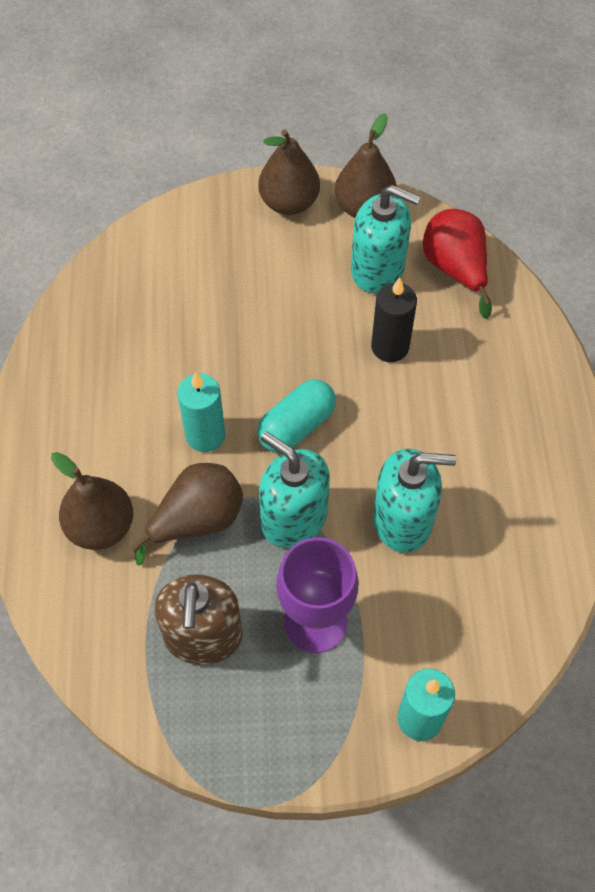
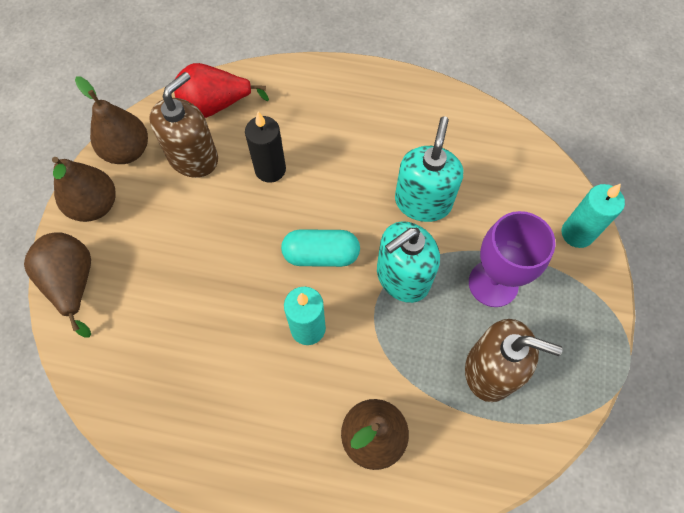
camera: 75 degrees left, 5 degrees up
brown pear [131,463,243,566] -> brown pear moved to [24,232,91,337]
turquoise capsule [257,379,336,453] -> turquoise capsule turned 60 degrees counterclockwise [281,229,360,267]
turquoise soap dispenser [351,185,421,293] -> brown soap dispenser [149,72,218,178]

